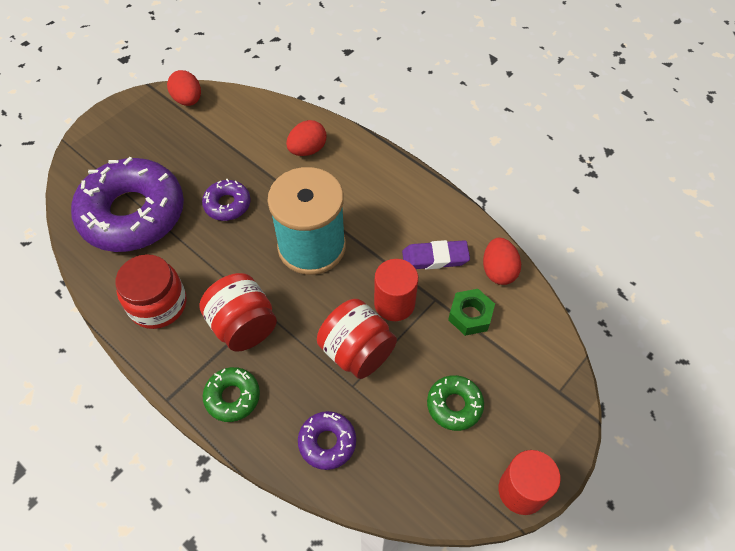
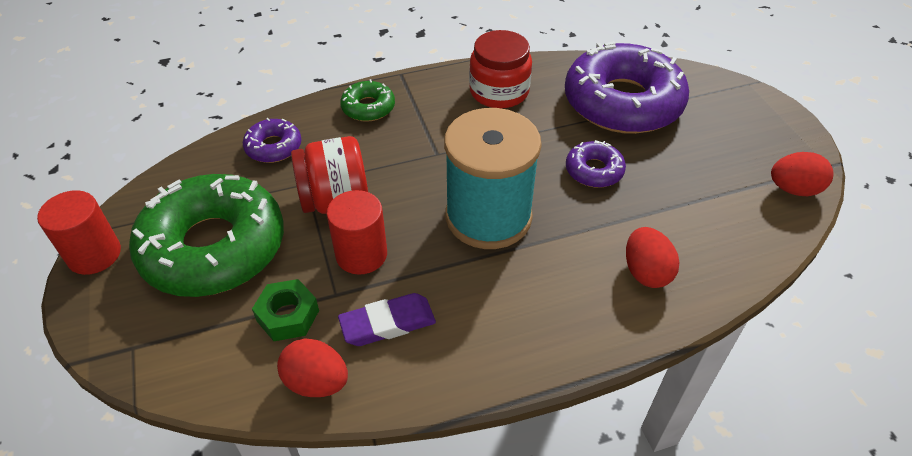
camera: 120 degrees right, 10 degrees down
red jar [199,273,277,352] -> none
purple eraser [402,240,470,270] -> purple eraser turned 45 degrees clockwise [338,293,436,346]
green donut [427,375,484,431] -> green donut [129,174,284,297], size x2.23

